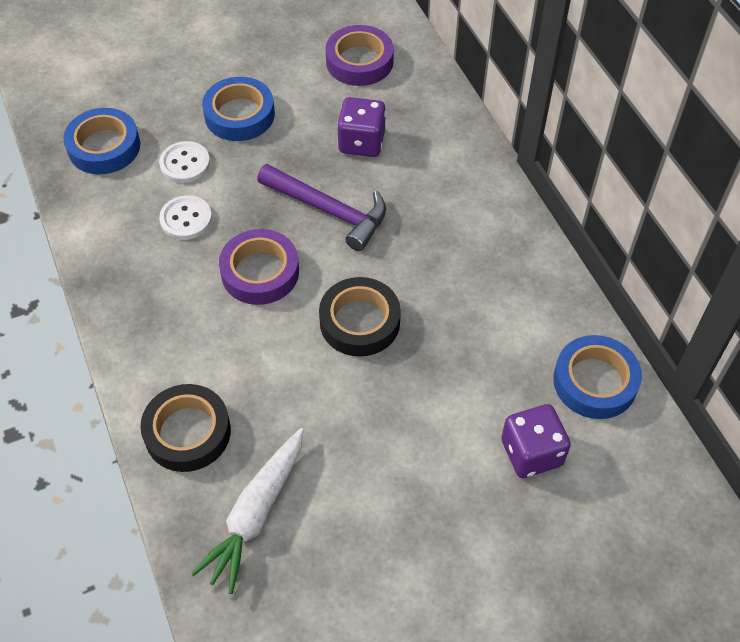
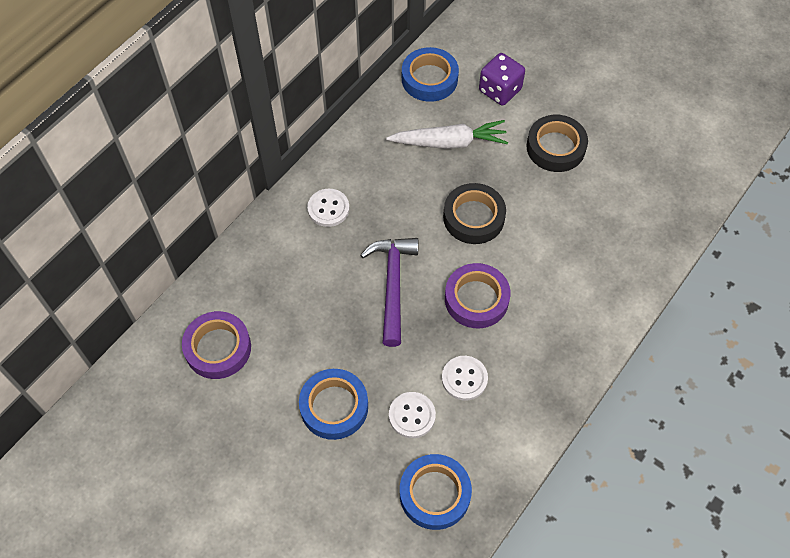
camera: 120 degrees left, 5 degrees up
black tape [140,384,231,472] -> black tape moved to [526,115,588,172]
white carrot [191,428,304,594] -> white carrot moved to [386,120,508,149]
purple dice [337,97,386,157] -> none
none -> white button [307,189,350,227]

